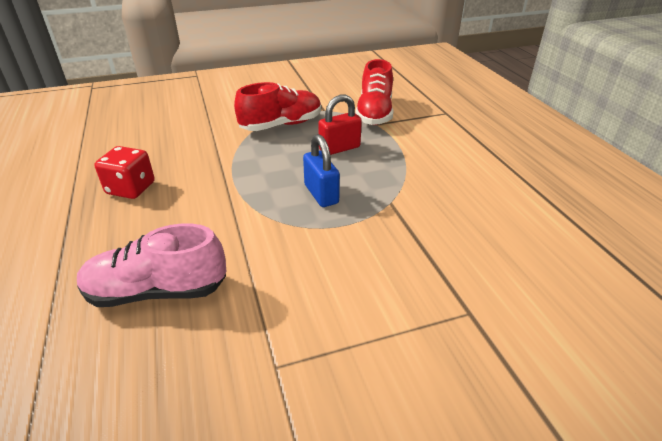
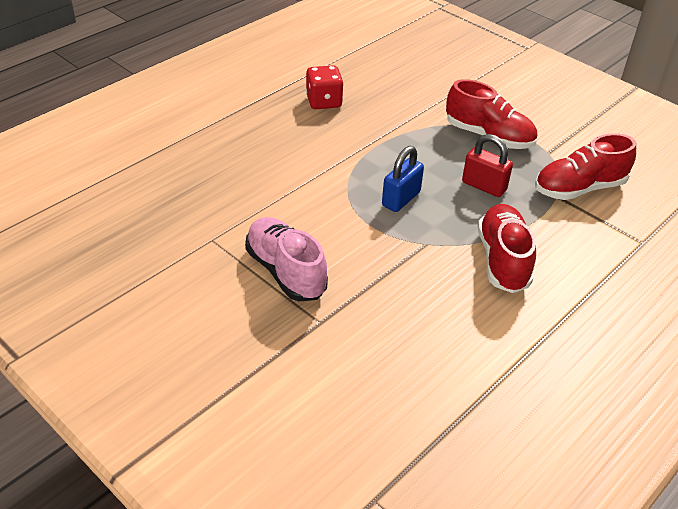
camera: 60 degrees right, 5 degrees up
pink shoe [77,224,226,307] -> pink shoe moved to [245,217,328,301]
none -> red shoe [478,204,536,293]

